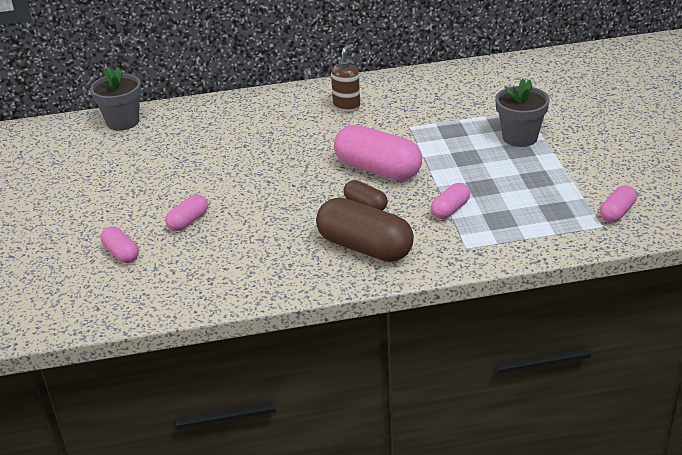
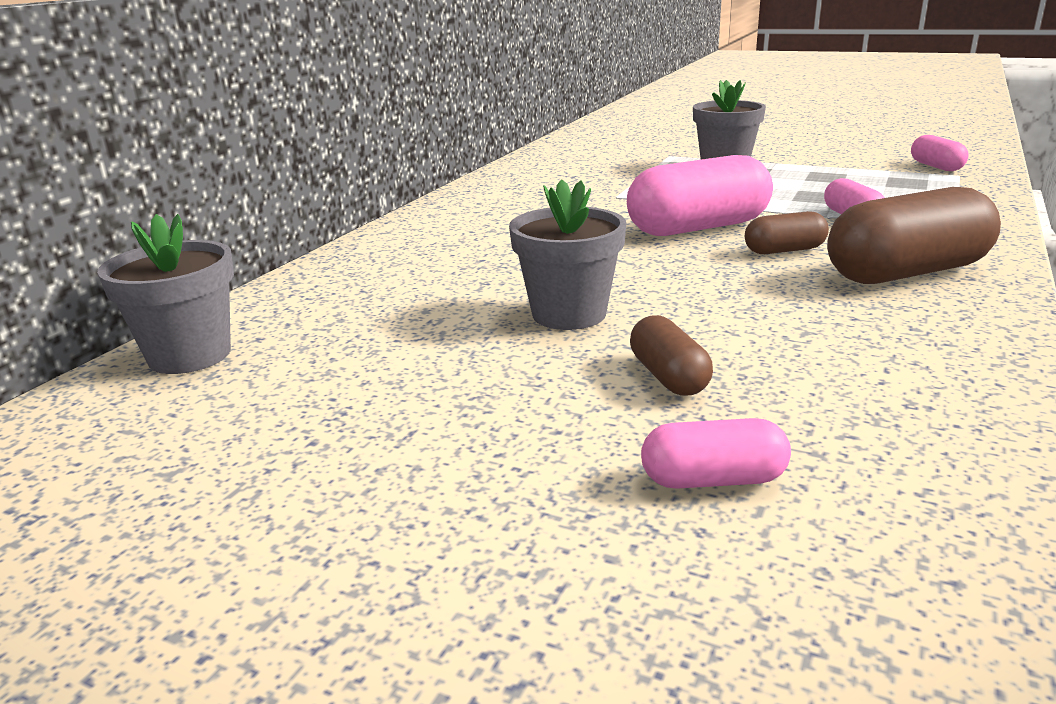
camera: 55 degrees left, 10 degrees down
pink capsule [165,194,208,231] -> brown capsule [630,315,713,396]
brown soap dispenser [331,44,360,112] -> none
none -> grey flower pot [509,179,627,330]

